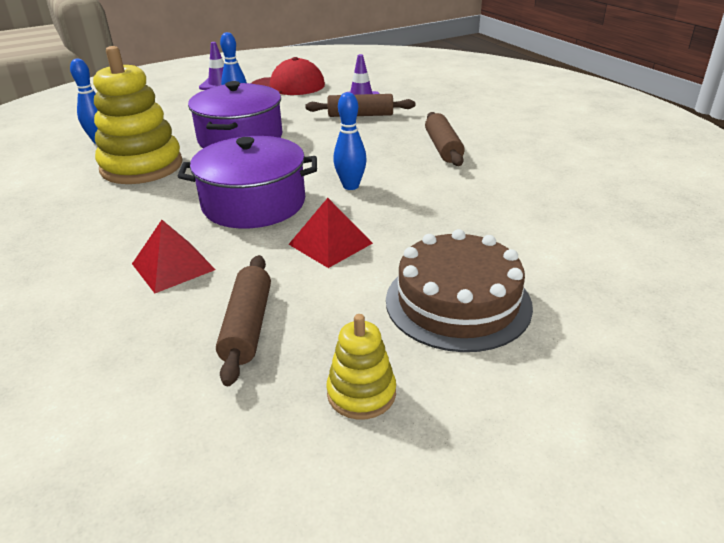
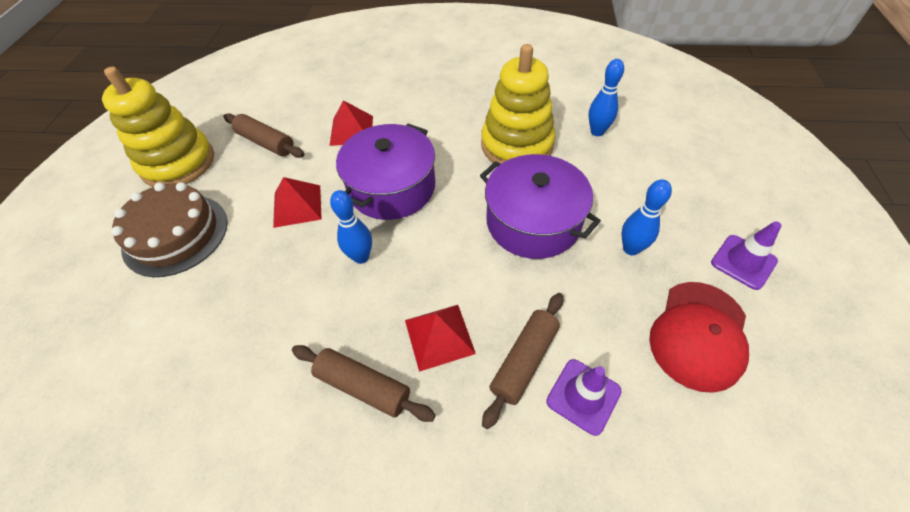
camera: 125 degrees right, 20 degrees up
yellow stacking toy [327,314,396,420] -> yellow stacking toy [102,67,214,187], size x2.00
none -> red pyramid [405,305,476,372]

